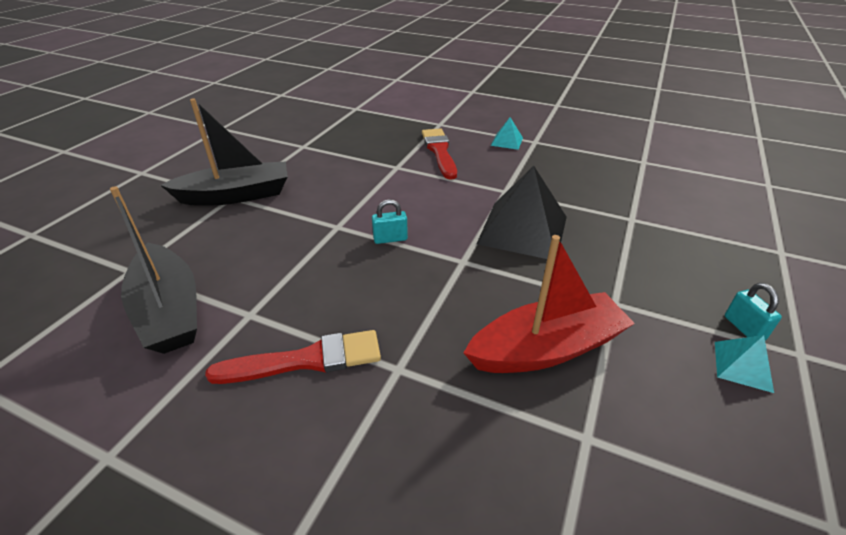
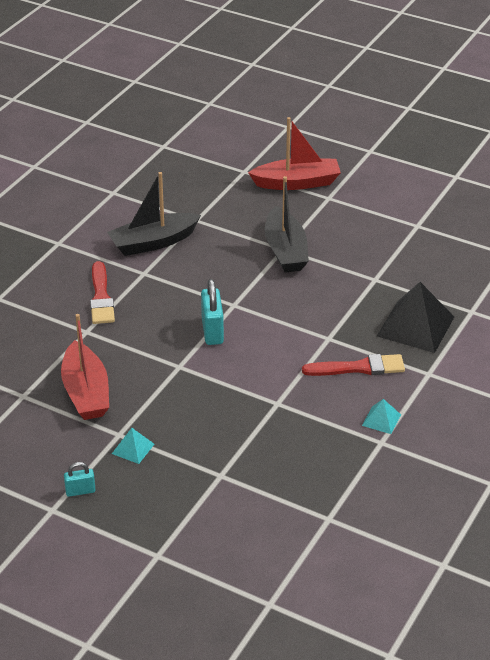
camera: 95 degrees right, 0 degrees up
turquoise padlock [372,199,408,244] -> turquoise padlock [201,279,224,345], size x1.74
black pyramid [477,166,567,259] -> black pyramid moved to [377,282,454,353]
turquoise pyramid [715,335,774,393] -> turquoise pyramid moved to [112,428,154,464]
none -> red boat [248,117,341,190]

